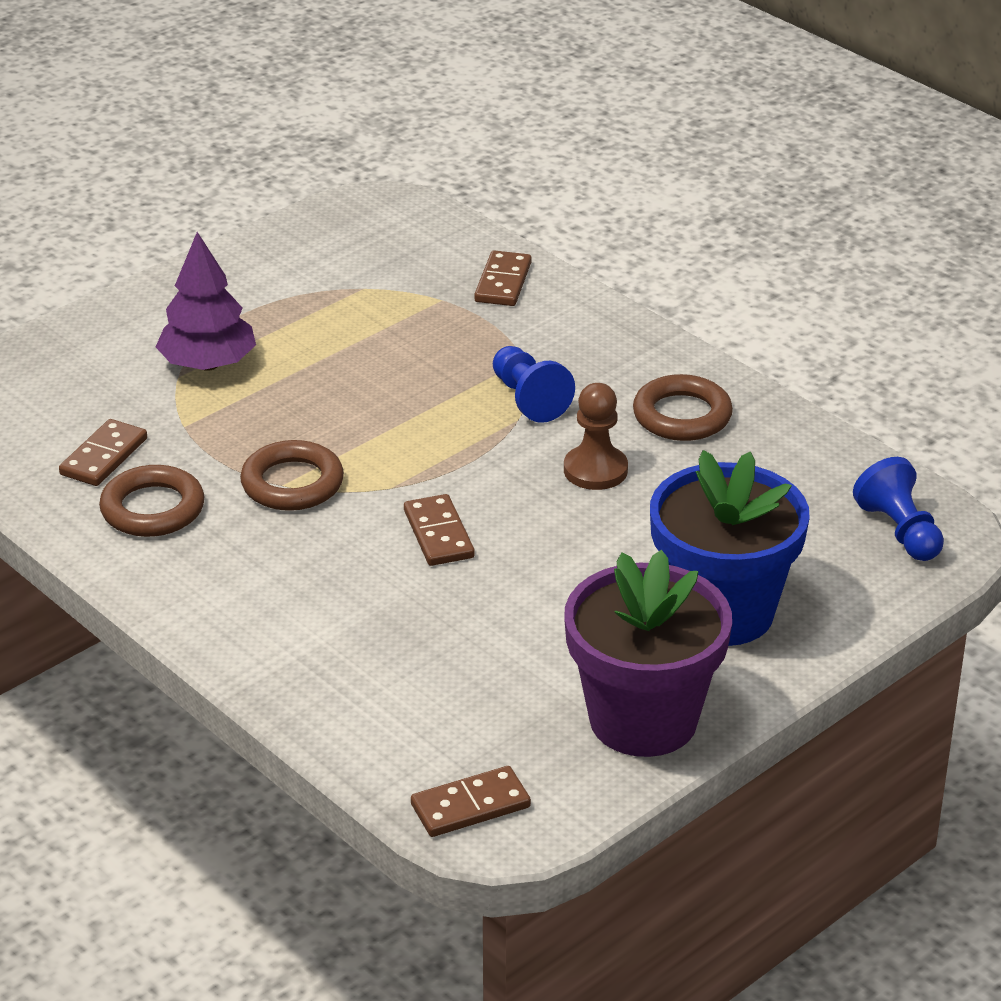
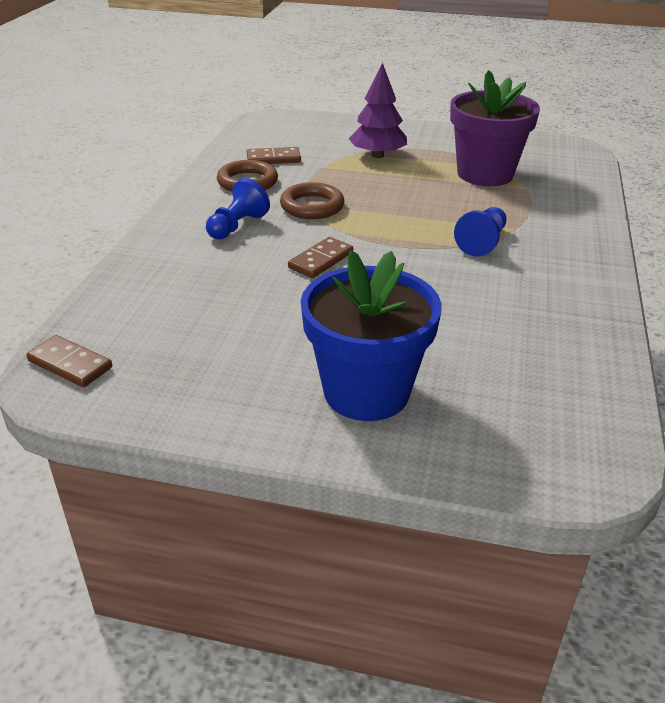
camera: 55 degrees right, 0 degrees up
brown domino [474,250,532,306] -> none
brown pawn [564,383,628,490] -> none
purple flower pot [564,550,732,757] -> purple flower pot moved to [450,70,540,186]
brown ring [633,374,733,441] -> none
blue pawn [853,457,944,561] -> blue pawn moved to [206,178,270,239]

